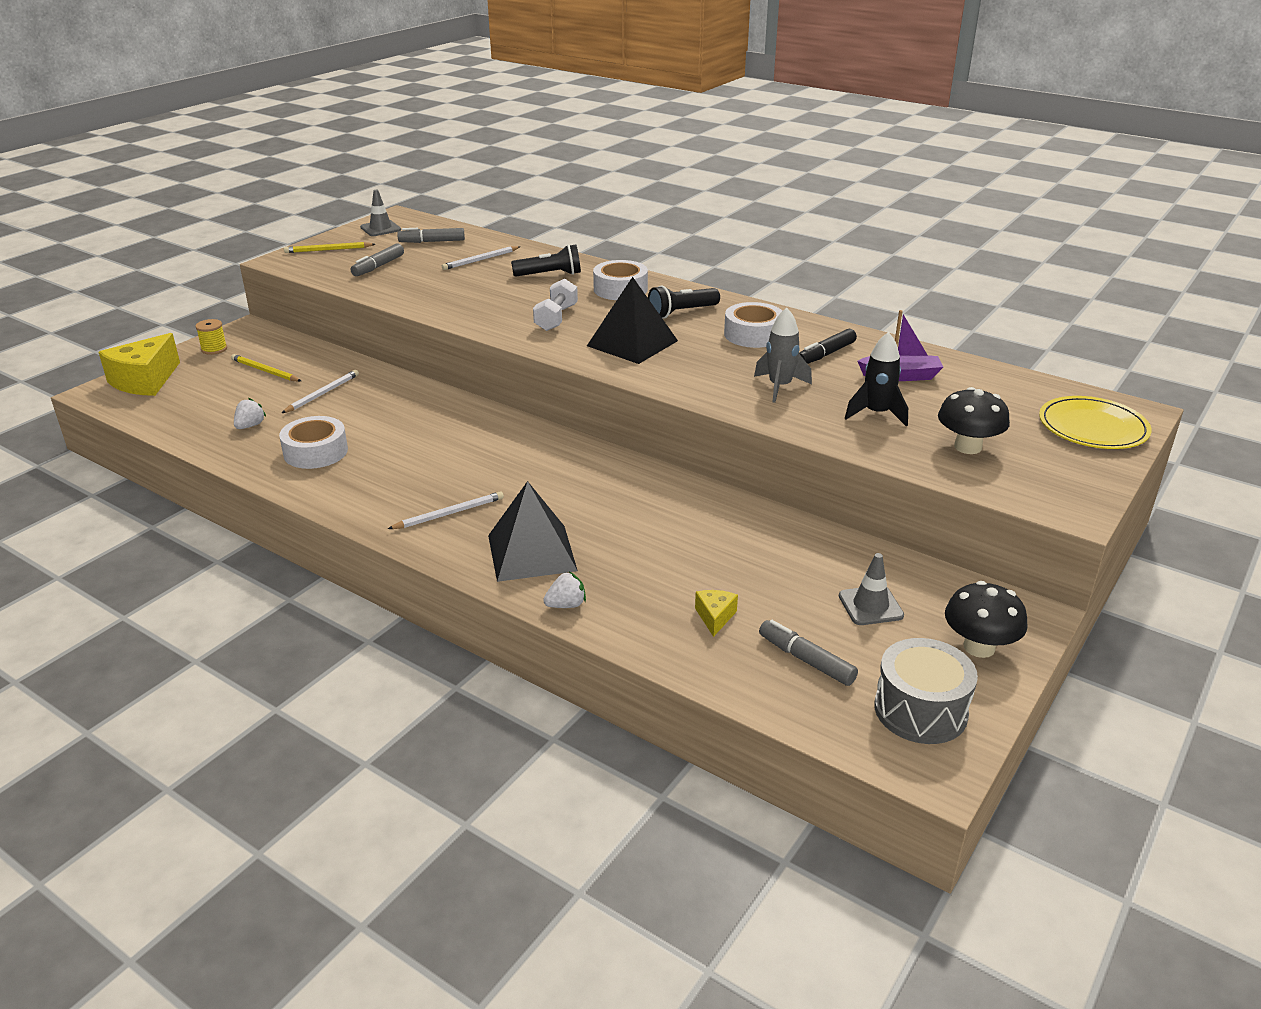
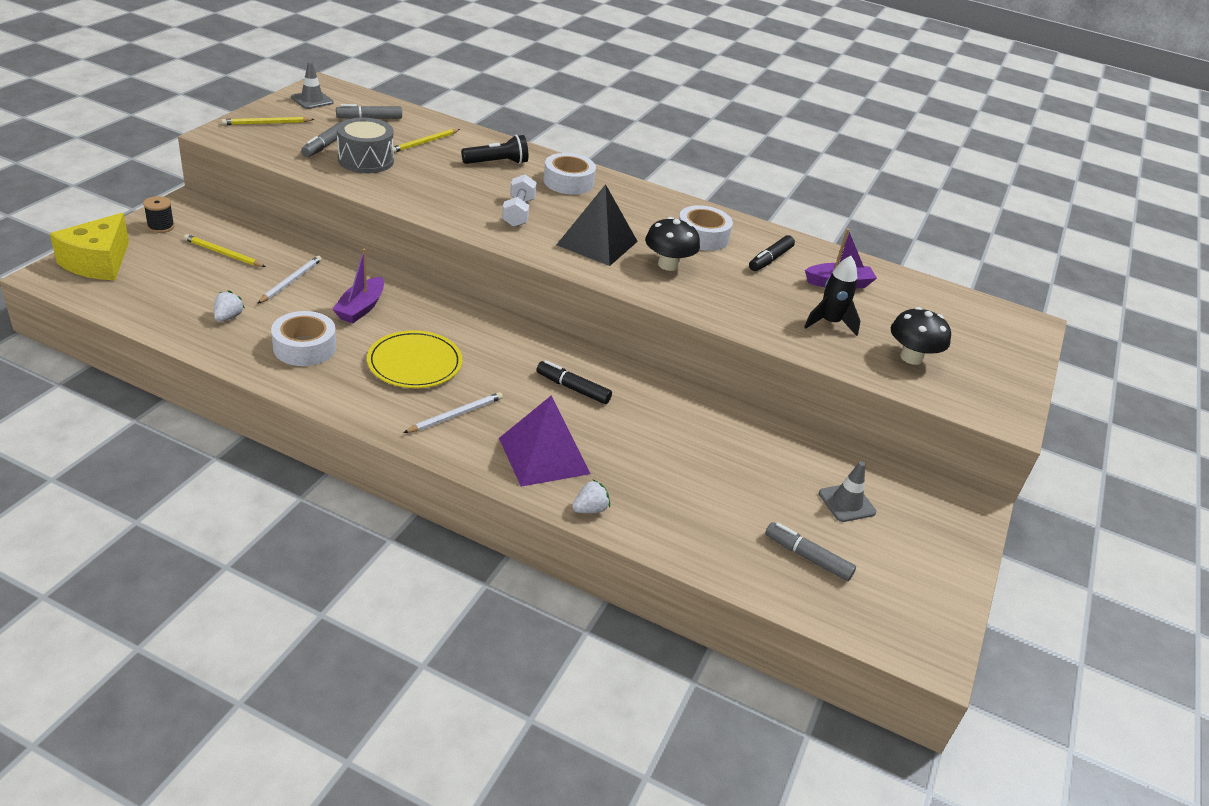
camera: 15 degrees left, 5 degrees up
yellow spool [195,319,227,355] -> black spool [143,196,174,233]
white pencil [442,246,521,270] -> yellow pencil [393,129,460,153]
black pyramid [488,481,578,582] -> purple pyramid [499,395,590,487]
black flashlight [648,285,720,319] -> none
yellow cheese [695,590,738,637] -> none
grey rocket [754,308,812,403] -> none
grey drum [874,638,978,744] -> grey drum moved to [337,117,394,173]
black mushroom [945,581,1028,658] -> black mushroom moved to [645,217,700,271]
yellow plate [1039,396,1152,449] -> yellow plate moved to [367,330,462,388]
none -> purple boat [332,249,384,323]
none -> black marker [536,360,612,404]

